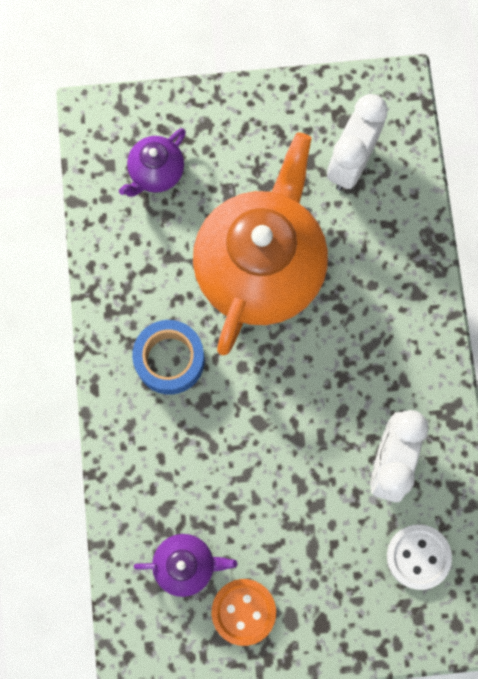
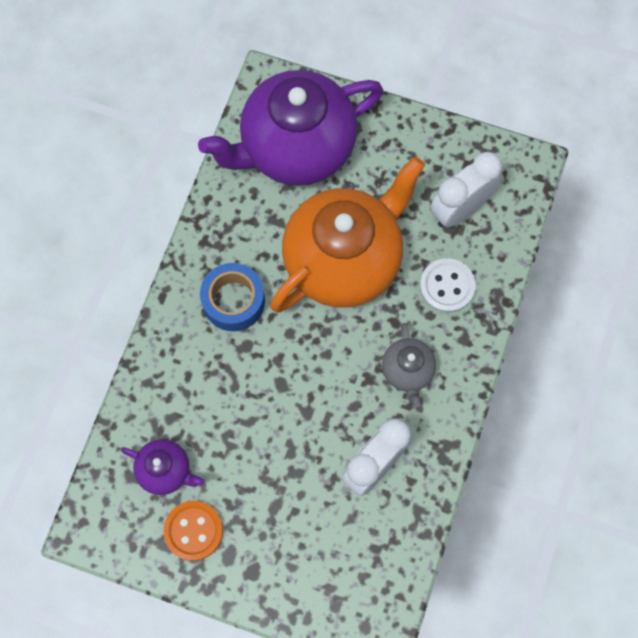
camera: 25 degrees right, 5 degrees down
purple teapot [119,128,186,197] -> purple teapot [198,70,383,186], size x2.26
white button [387,525,452,590] -> white button moved to [420,258,476,313]
none -> grey teapot [382,323,436,407]

